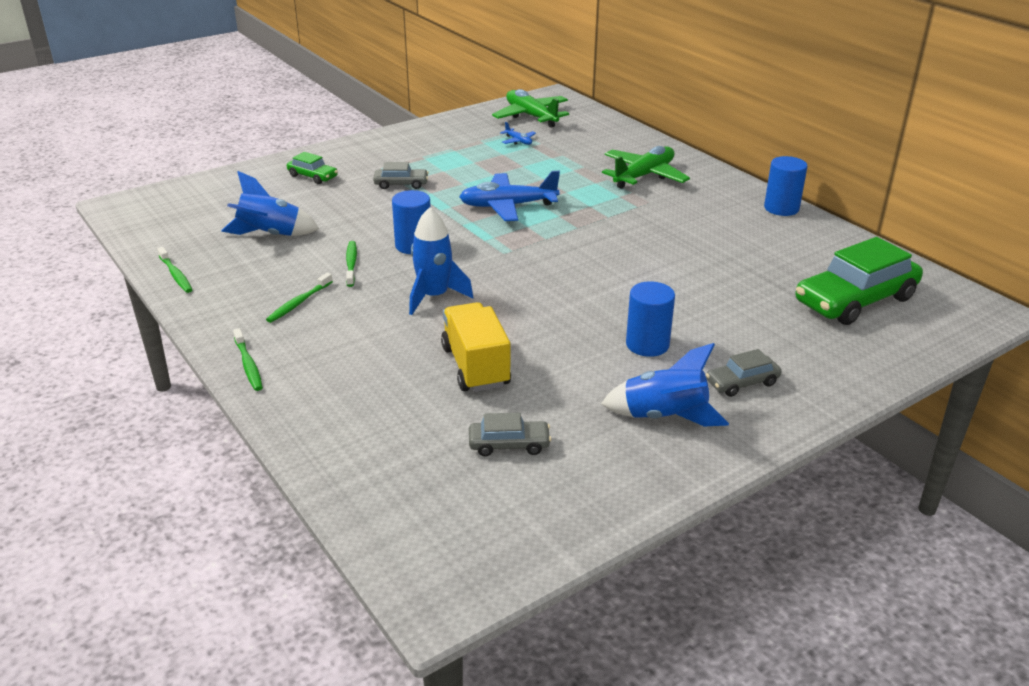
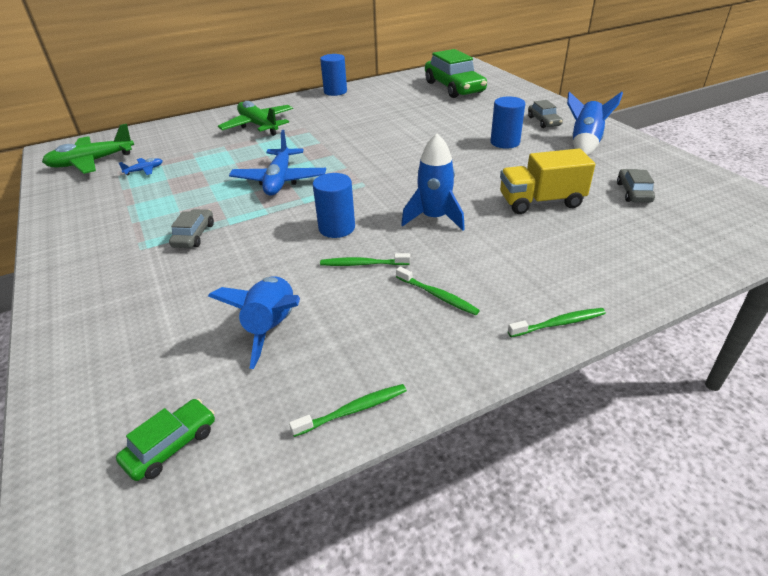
camera: 80 degrees left, 5 degrees up
green car [287,152,338,184] -> green car moved to [116,399,215,481]

